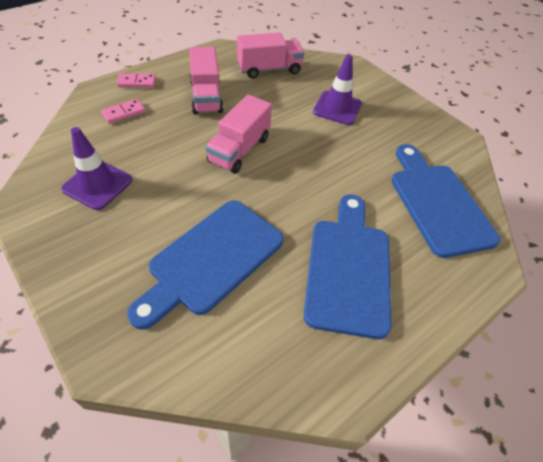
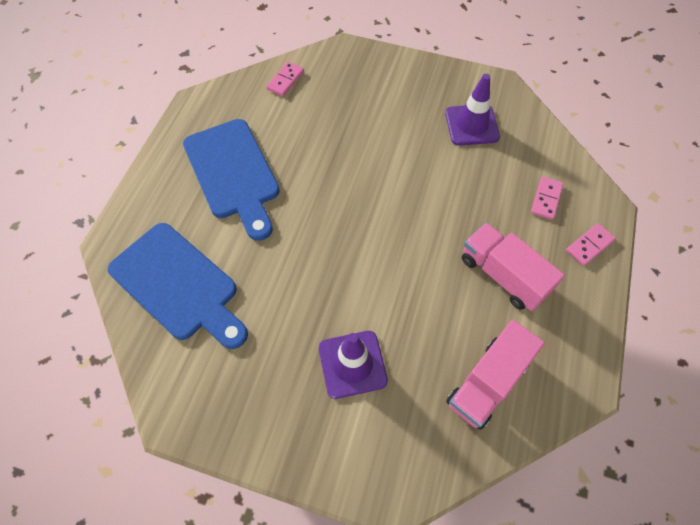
camera: 150 degrees right, 10 degrees up
blue cutting board [127,200,284,330] -> none
pink truck [206,95,272,174] -> none
none -> pink domino [266,62,304,96]

